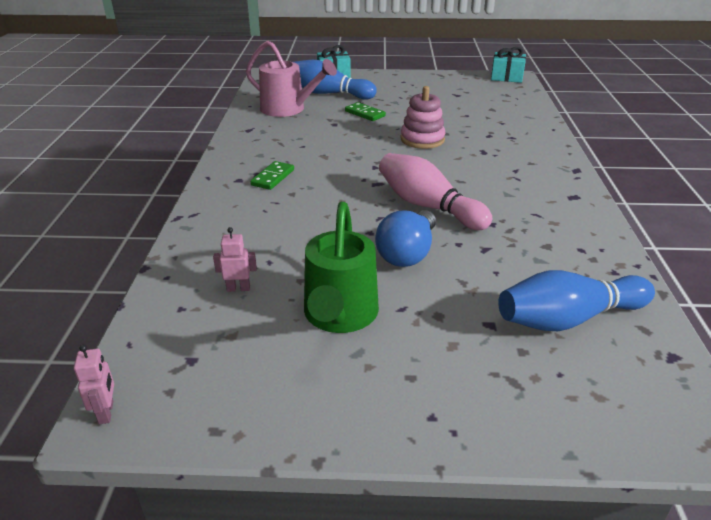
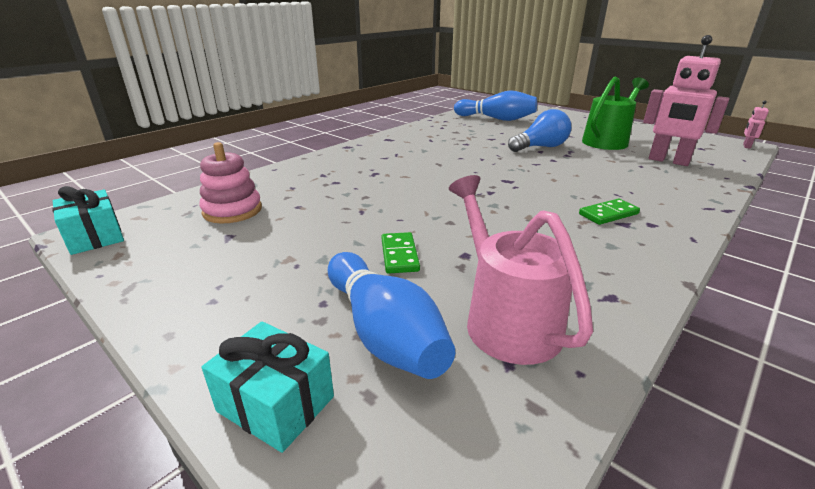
camera: 140 degrees left, 5 degrees down
pink robot [213,227,257,292] -> pink robot [643,35,730,166], size x2.34
pink bowling pin [379,153,492,230] -> none
pink stacking toy [401,86,445,149] -> pink stacking toy moved to [199,142,262,223]

